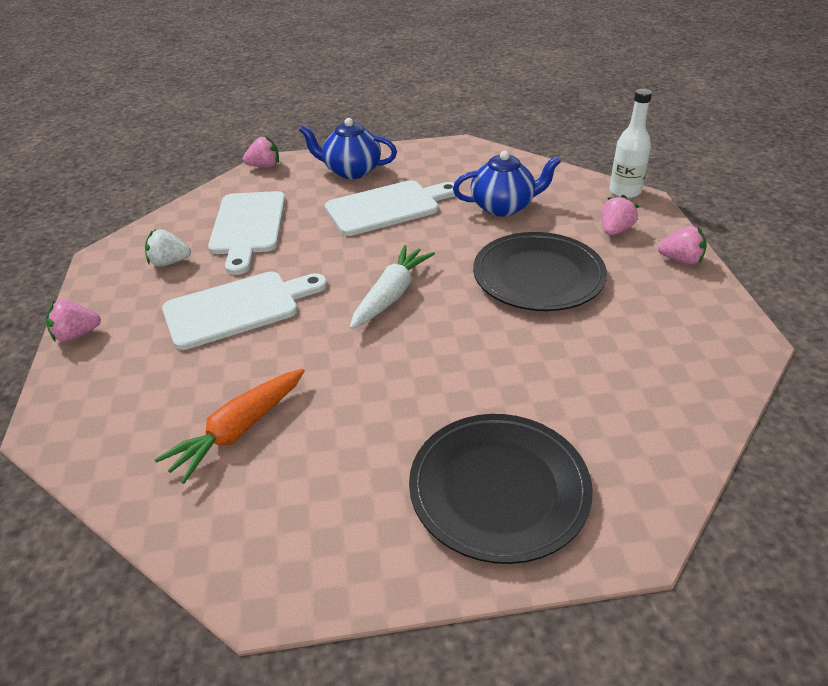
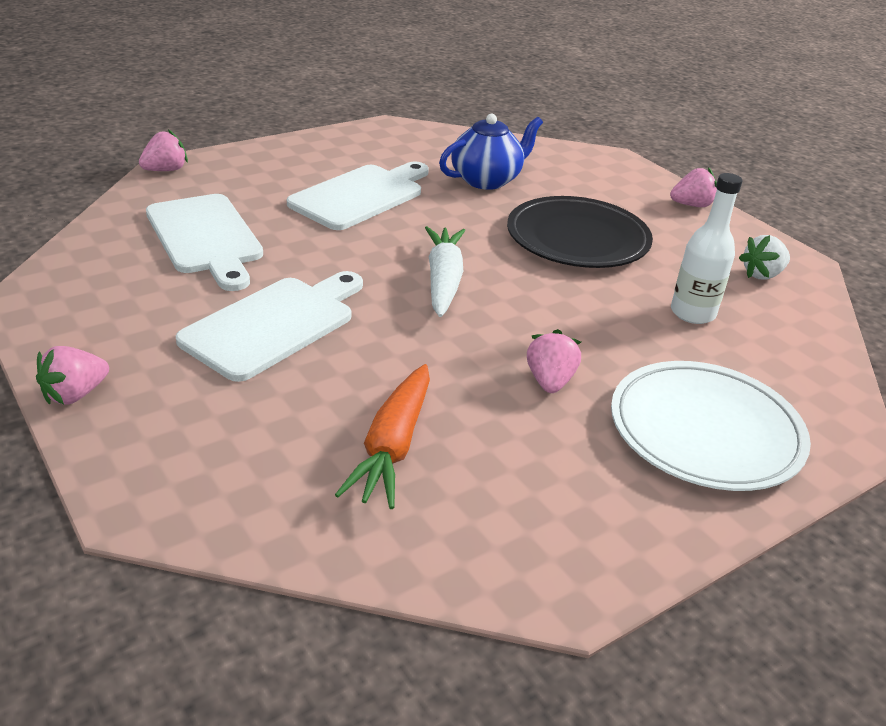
camera: 30 degrees left, 5 degrees down
white strawberry [145,229,191,266] -> white strawberry moved to [739,235,790,280]
blue teapot [299,118,397,179] -> none
black plate [409,414,593,564] -> white plate [611,361,811,491]
pink strawberry [602,195,639,235] -> pink strawberry moved to [527,329,581,393]
white bottle [609,89,652,198] -> white bottle moved to [671,173,743,324]

